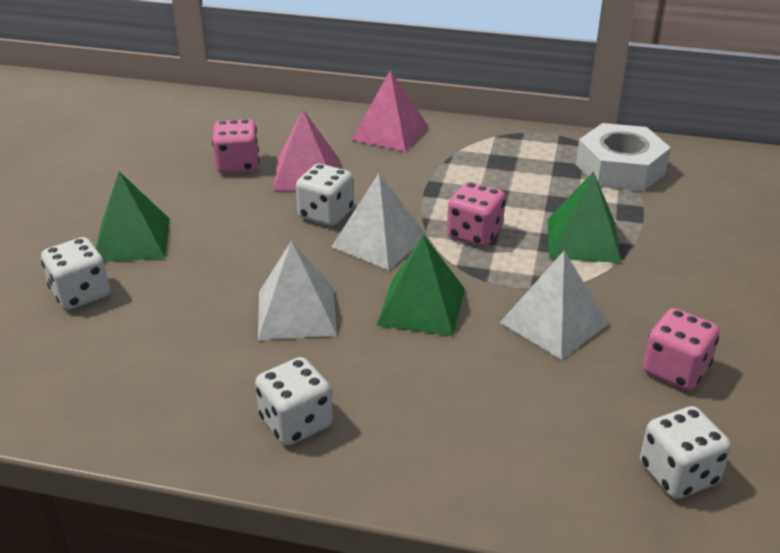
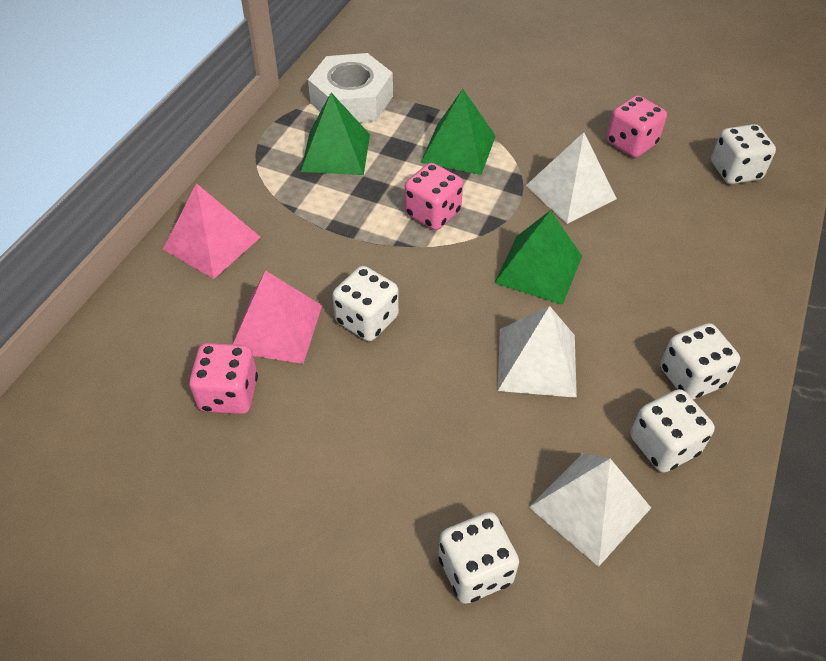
camera: 80 degrees left, 15 degrees up
green pyramid [96,172,170,262] -> green pyramid moved to [301,93,370,175]
white pyramid [331,173,428,271] -> white pyramid moved to [529,453,651,567]
none -> white dice [631,389,715,473]

